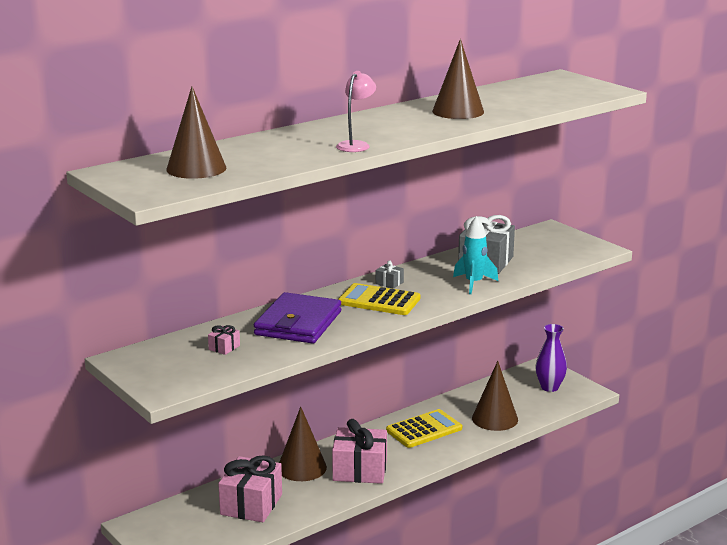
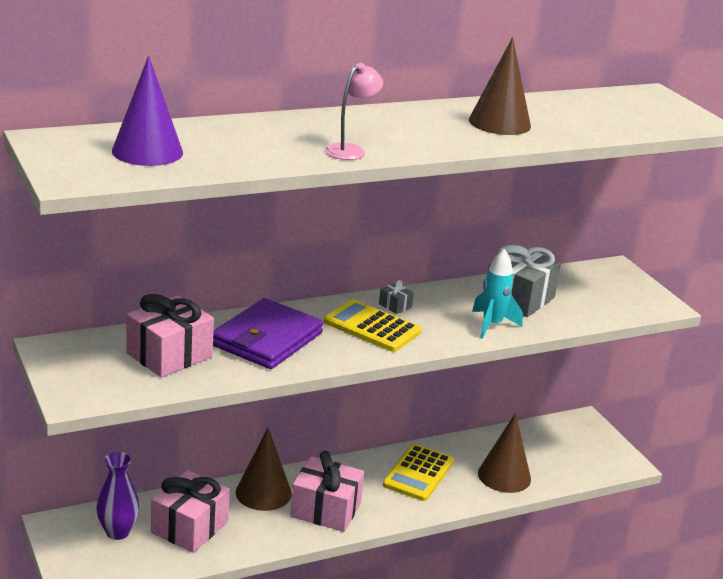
camera: 10 degrees right, 5 degrees up
brown cone [166,87,226,179] -> purple cone [112,56,183,166]
pink gift [208,325,240,355] -> pink gift [126,294,214,377], size x2.33
yellow calculator [386,409,462,448] -> yellow calculator turned 135 degrees clockwise [383,444,454,501]
purple vase [535,324,567,392] -> purple vase moved to [96,452,140,540]

